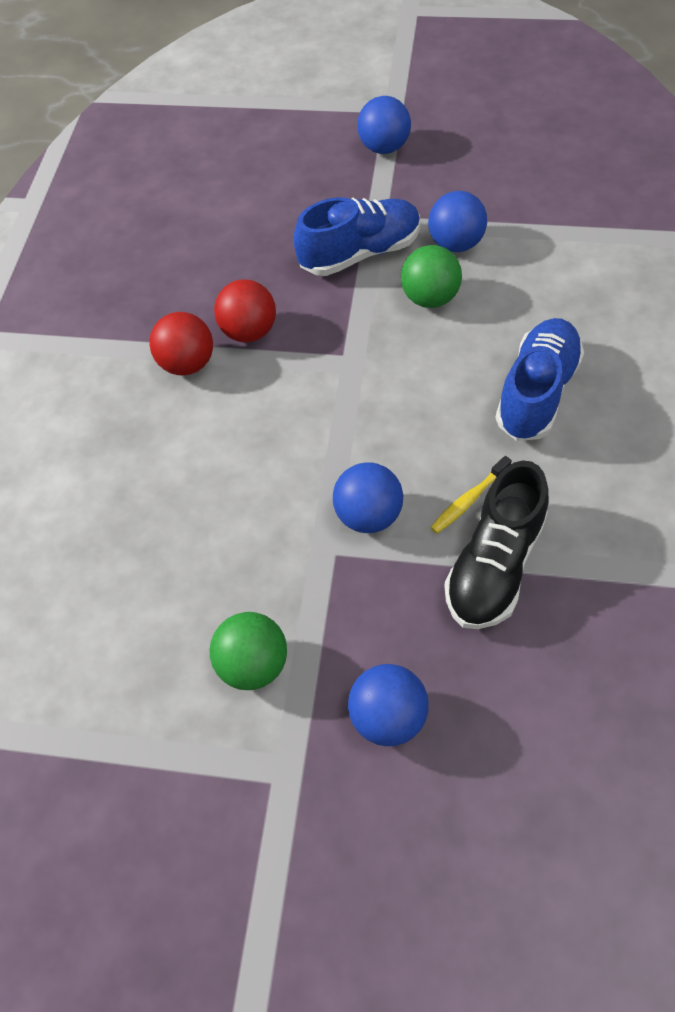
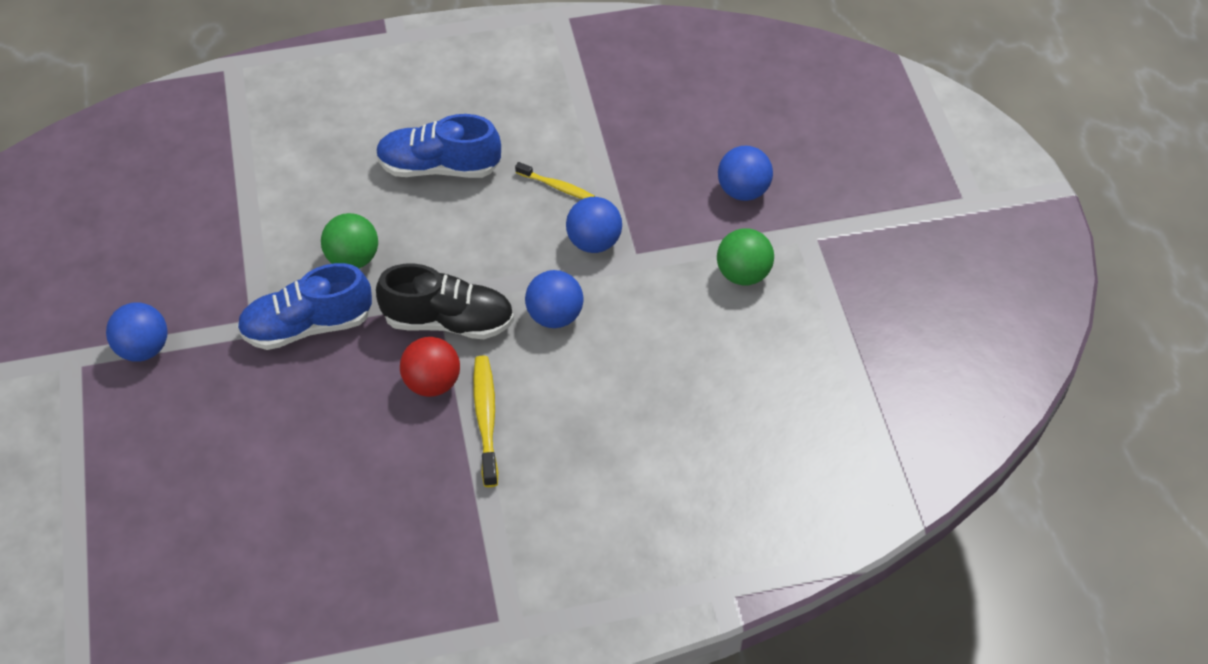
camera: 115 degrees left, 5 degrees down
red ball [149,312,213,376] -> yellow toothbrush [473,355,498,487]
blue shoe [293,197,421,276] -> blue shoe turned 60 degrees counterclockwise [237,263,372,350]
blue ball [428,191,487,252] -> blue ball moved to [525,270,584,328]
black shoe [444,460,548,629] -> black shoe moved to [376,264,514,339]

